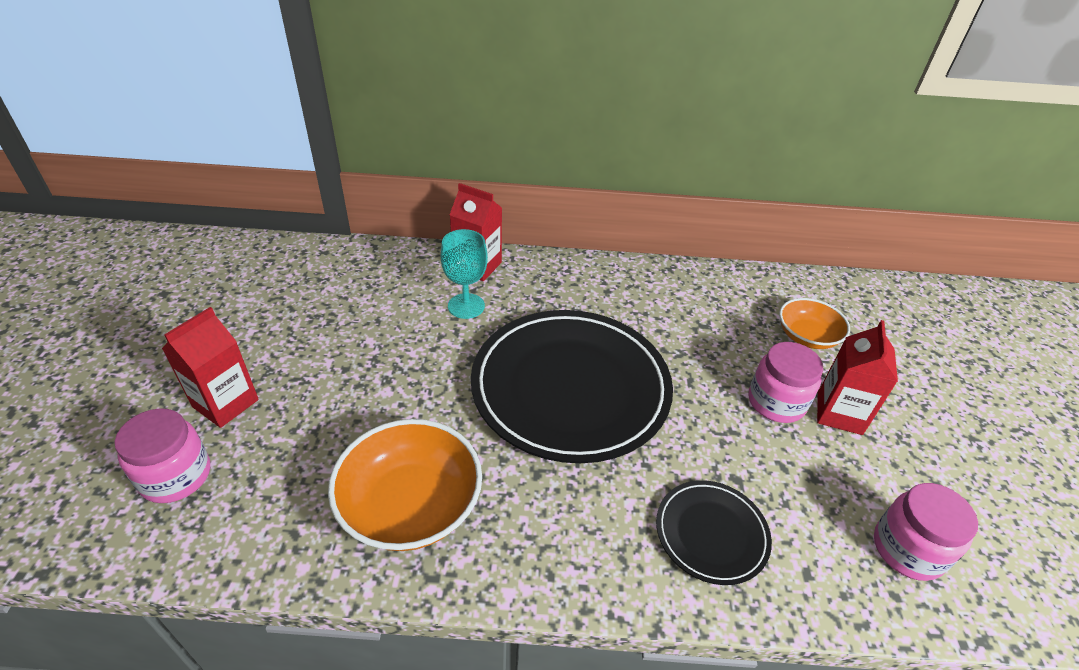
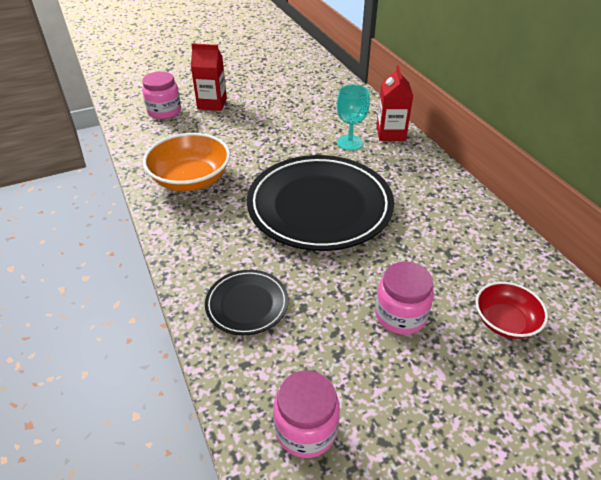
camera: 65 degrees right, 0 degrees up
orange bowl [779,298,850,349] -> red bowl [476,282,548,339]
red carton [817,320,898,435] -> none

